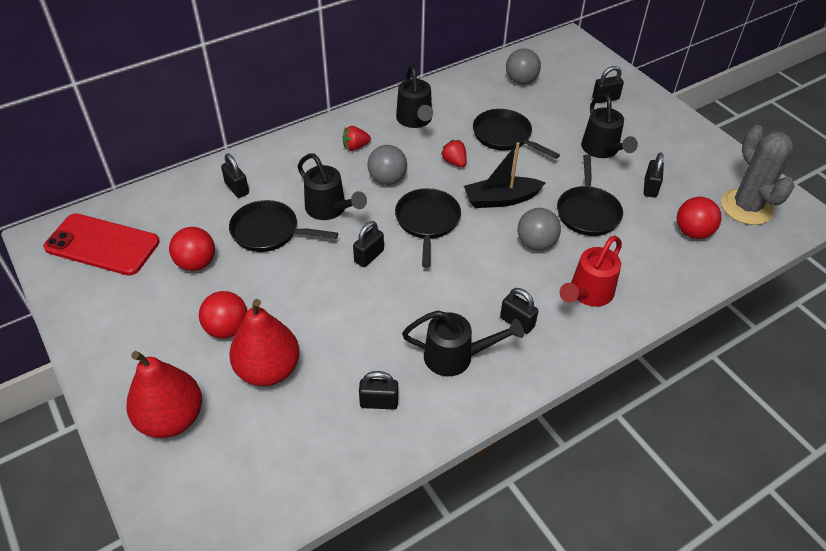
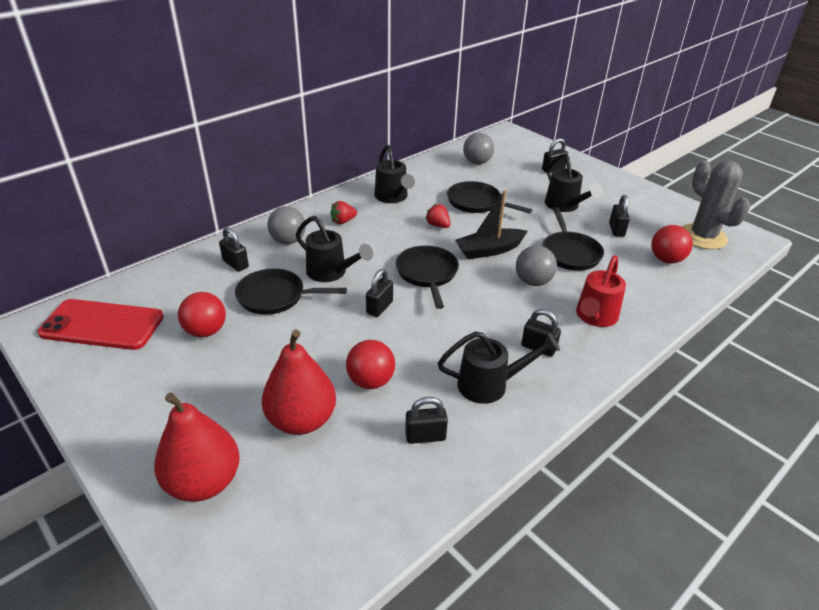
camera: 10 degrees left, 10 degrees down
red ball [199,291,247,339] -> red ball moved to [346,340,395,389]
grey ball [367,145,407,185] -> grey ball moved to [267,206,306,244]

